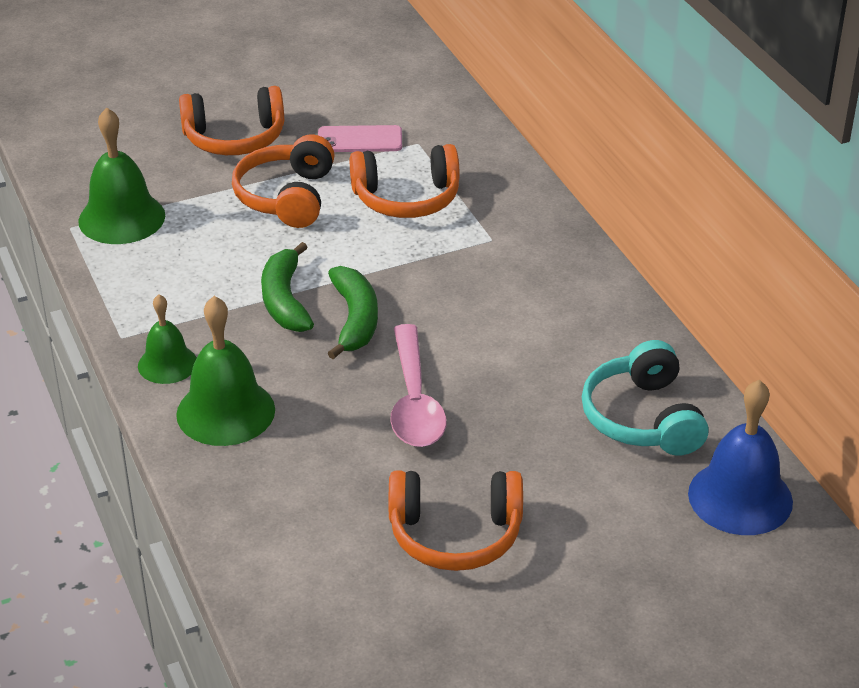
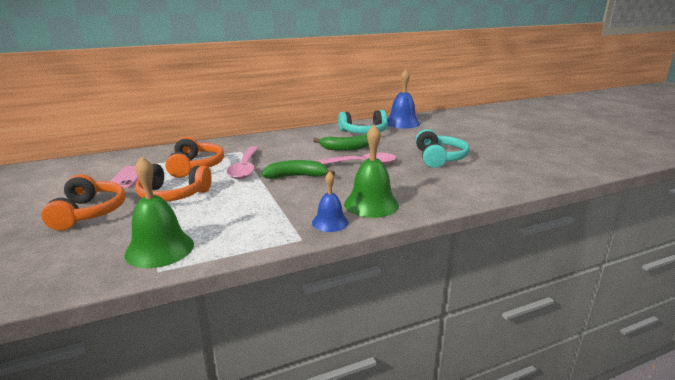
camera: 90 degrees left, 15 degrees down
green bell [138,294,197,384] -> blue bell [312,172,349,232]
green banana [261,242,314,332] -> green banana moved to [313,135,369,151]
orange headphones [389,470,523,571] -> turquoise headphones [415,129,470,168]
none -> pink spoon [227,146,258,179]

